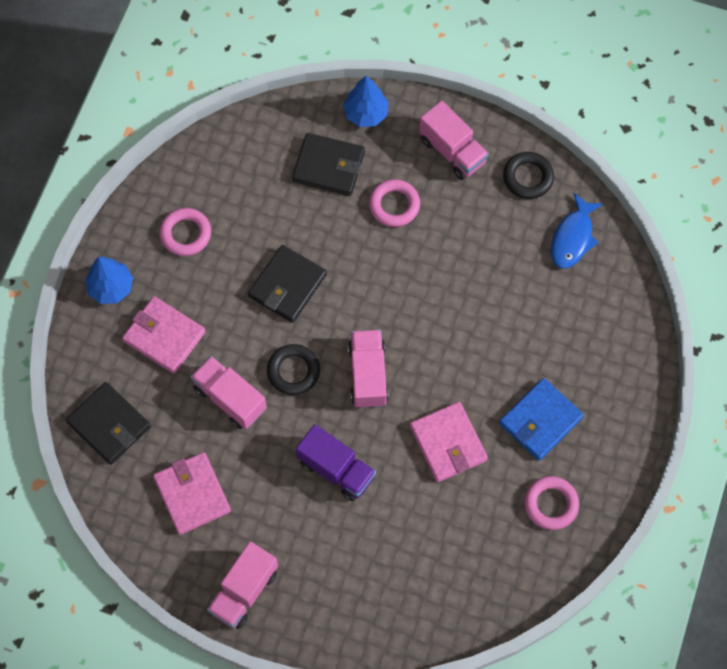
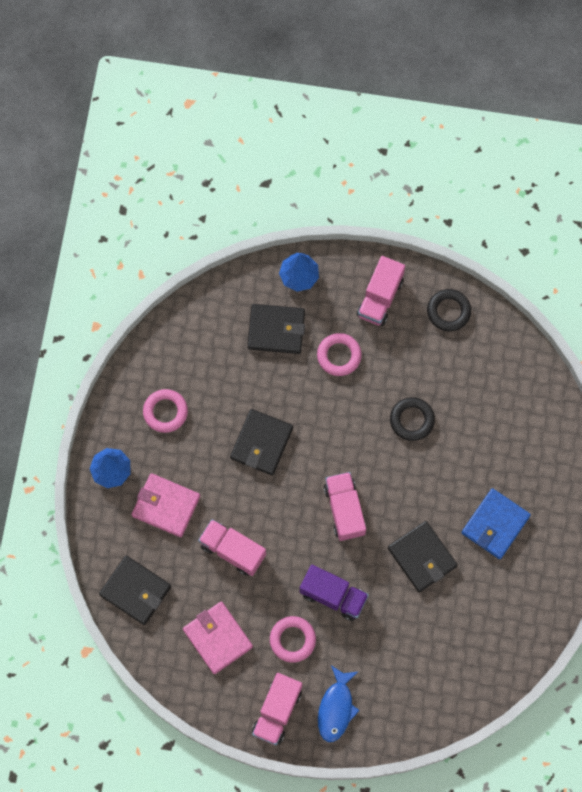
camera: 10 degrees left, 5 degrees up
black ring [267,344,320,395] -> black ring moved to [390,397,435,441]
pink wallet [410,402,488,482] -> black wallet [388,521,458,592]
pink truck [419,101,489,180] -> pink truck turned 75 degrees clockwise [357,256,405,326]
pink ring [524,476,579,530] -> pink ring moved to [270,616,316,663]
blue fish [551,193,603,269] -> blue fish moved to [318,665,360,742]

